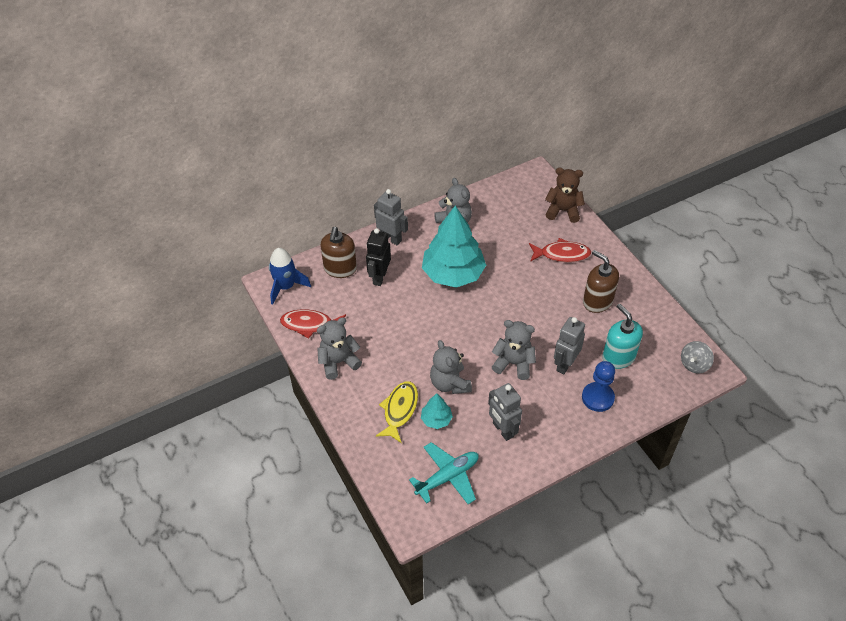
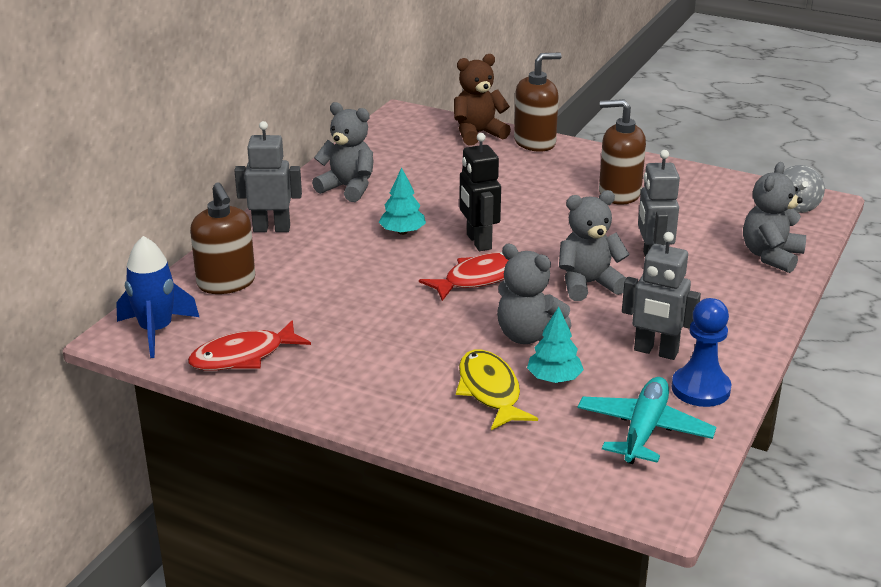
camera: 35 degrees left, 20 degrees down
grey teddy bear [317,317,362,380] -> grey teddy bear moved to [743,162,806,273]
black robot [366,228,391,286] -> black robot moved to [459,133,501,251]
turquoise tree [422,206,486,288] -> turquoise tree [379,168,426,235], size x0.44
red fish [529,238,591,262] -> red fish moved to [419,252,508,301]
blue pawn [582,361,615,412] -> blue pawn moved to [672,298,731,407]
turquoise soap dispenser [602,304,643,369] -> none
none -> brown soap dispenser [514,53,562,152]

